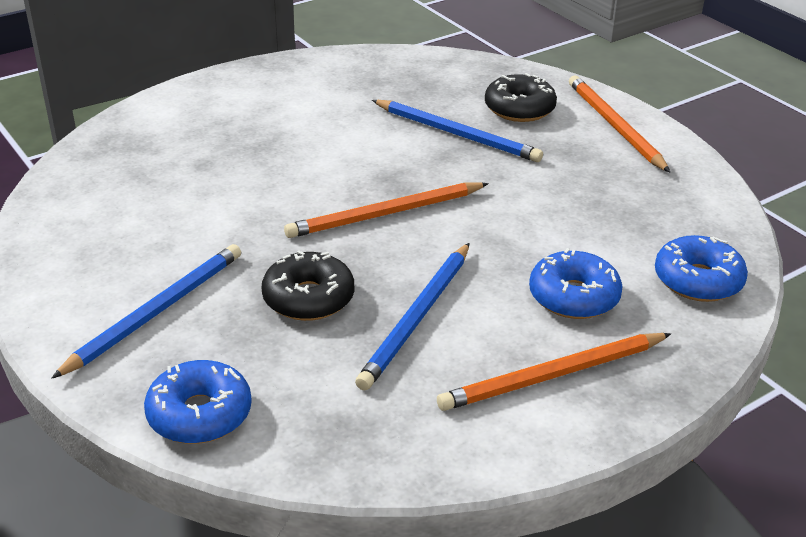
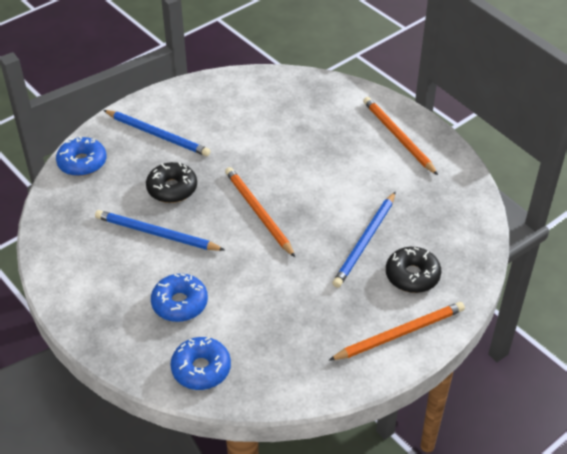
camera: 85 degrees right, 10 degrees up
orange pencil [437,333,671,411] -> orange pencil moved to [363,97,438,175]

